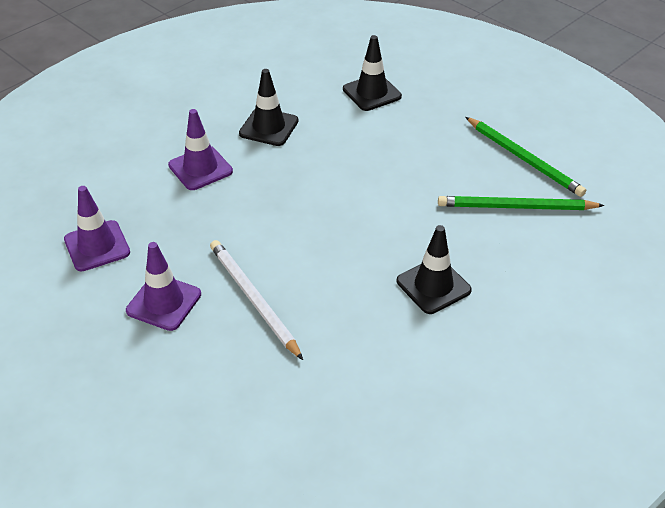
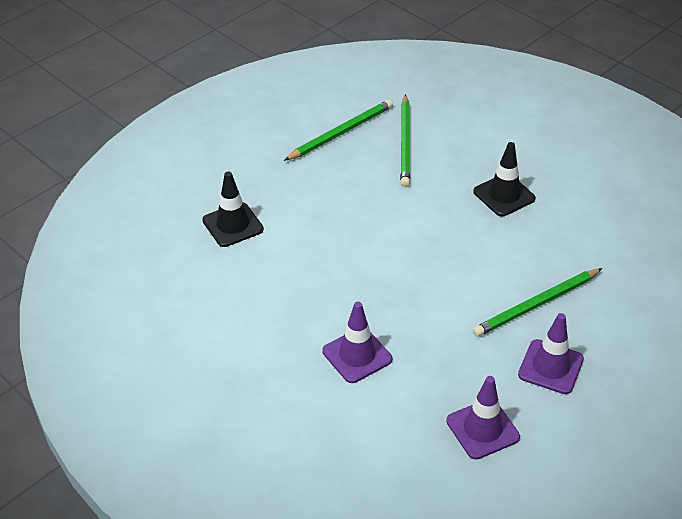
camera: 90 degrees left, 0 degrees up
white pencil [210,240,303,360] -> green pencil [473,268,603,336]
black traffic cone [239,69,299,146] -> none

